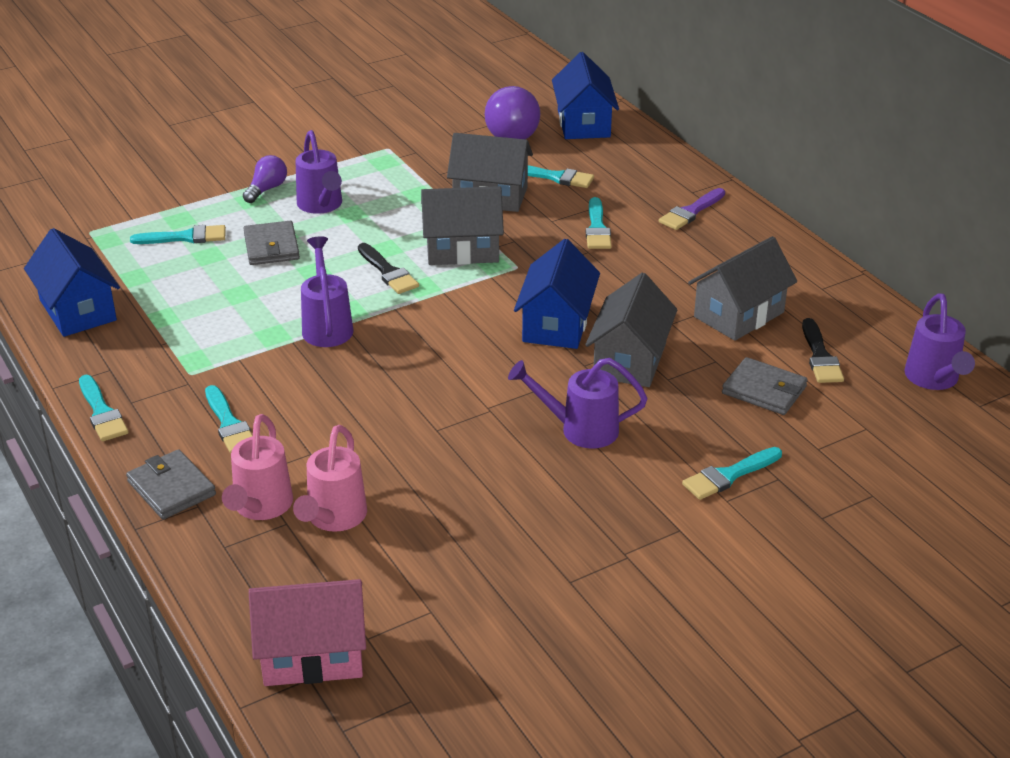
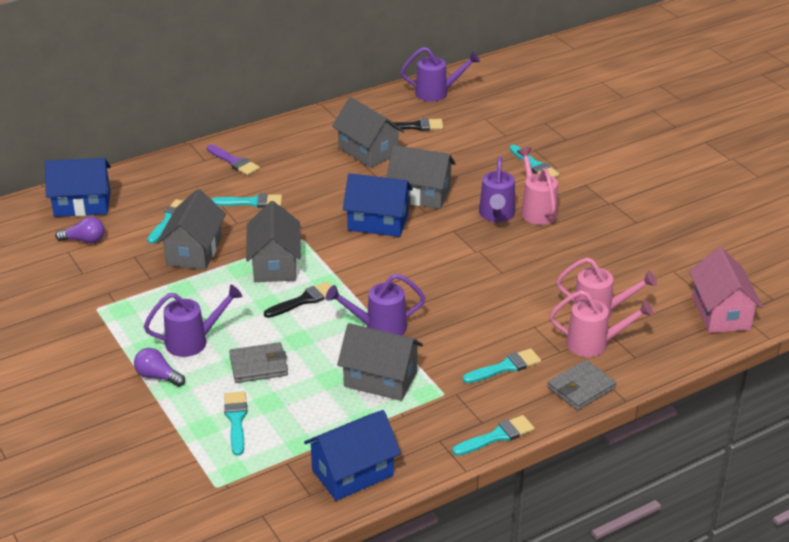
camera: 90 degrees left, 0 degrees up
purple light bulb [485,86,540,139] -> purple light bulb [55,217,105,243], size x0.55
grey wallet [722,357,808,415] -> none
none -> grey house [337,323,423,401]
none -> pink watering can [517,147,558,225]

